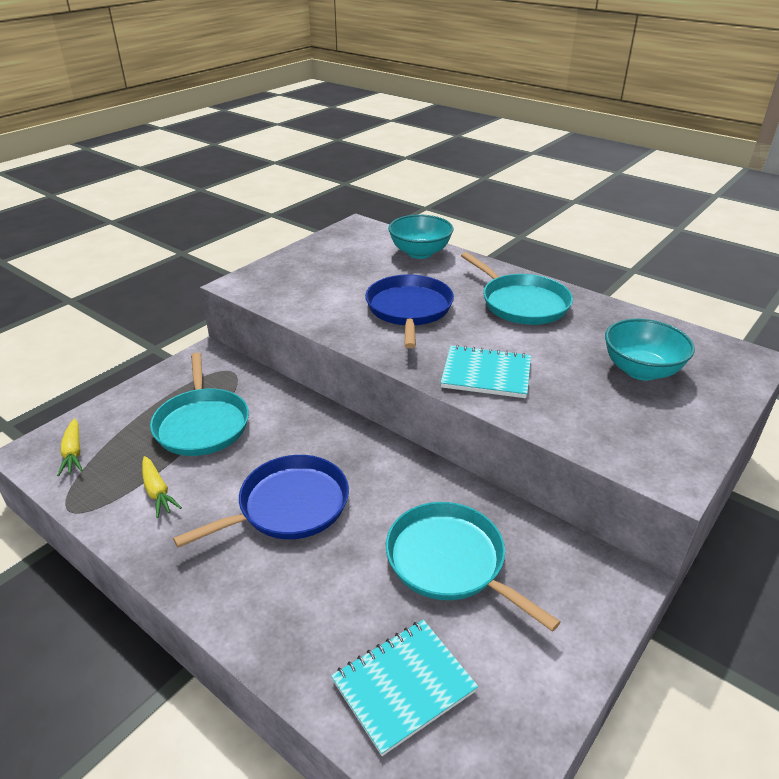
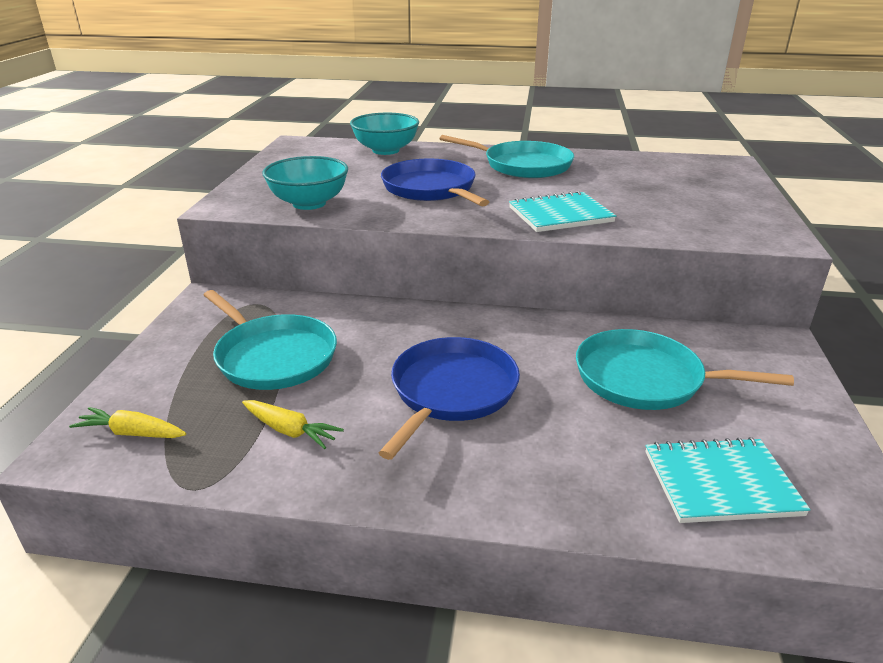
camera: 30 degrees left, 5 degrees down
yellow carrot [57,418,83,476] -> yellow carrot turned 150 degrees clockwise [69,407,186,438]
turquoise notebook [331,620,478,756] -> turquoise notebook turned 60 degrees clockwise [645,437,811,523]
turquoise bowl [605,319,695,381] -> turquoise bowl moved to [262,156,348,210]

